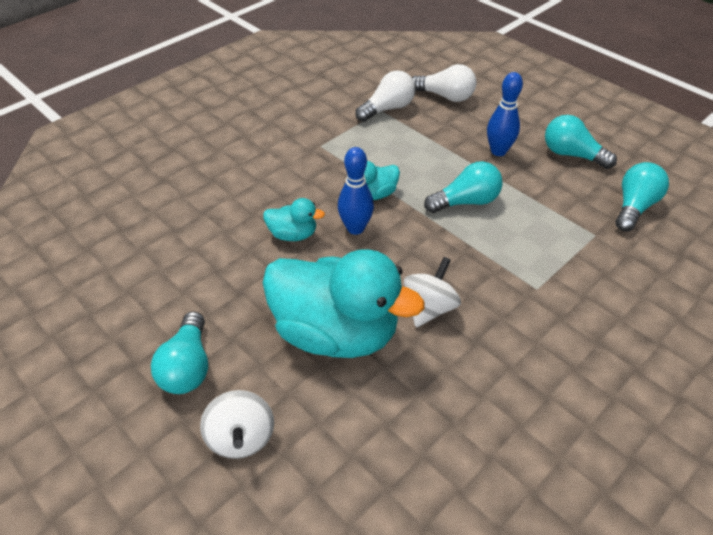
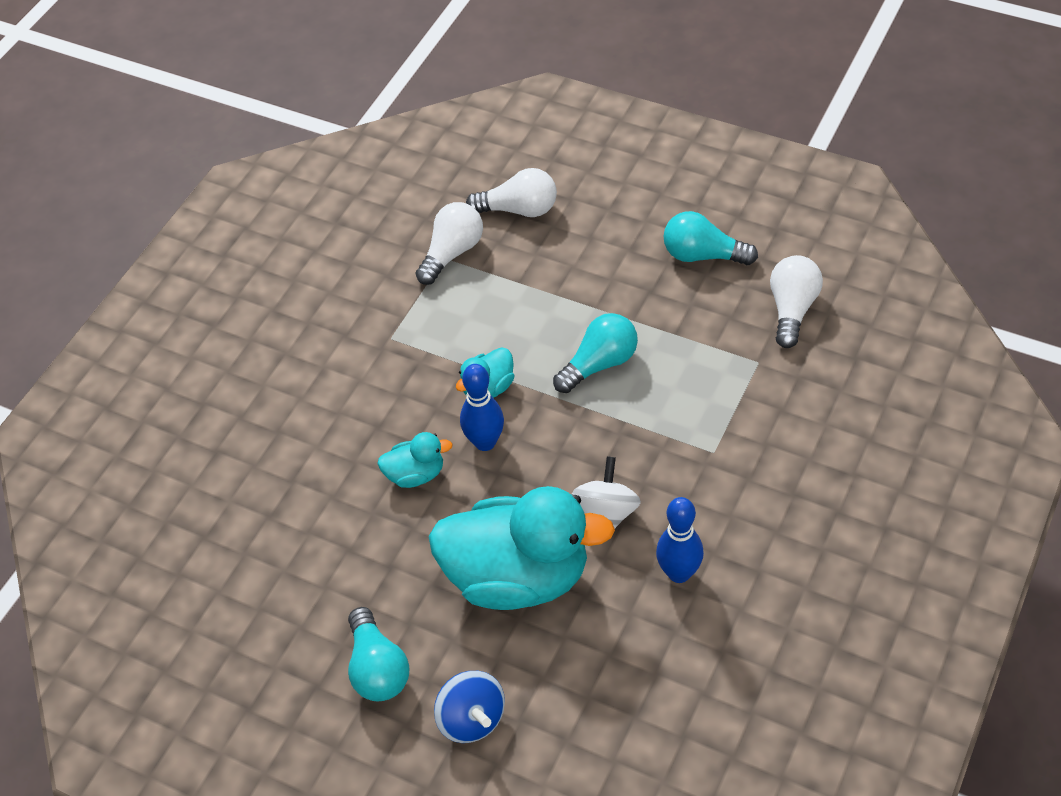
camera: 15 degrees left, 5 degrees up
white spinning top [200,390,274,459] -> blue spinning top [434,671,505,743]
blue bowling pin [487,72,523,156] -> blue bowling pin moved to [656,497,704,583]
turquoise light bulb [615,162,669,231] -> white light bulb [770,255,823,348]

